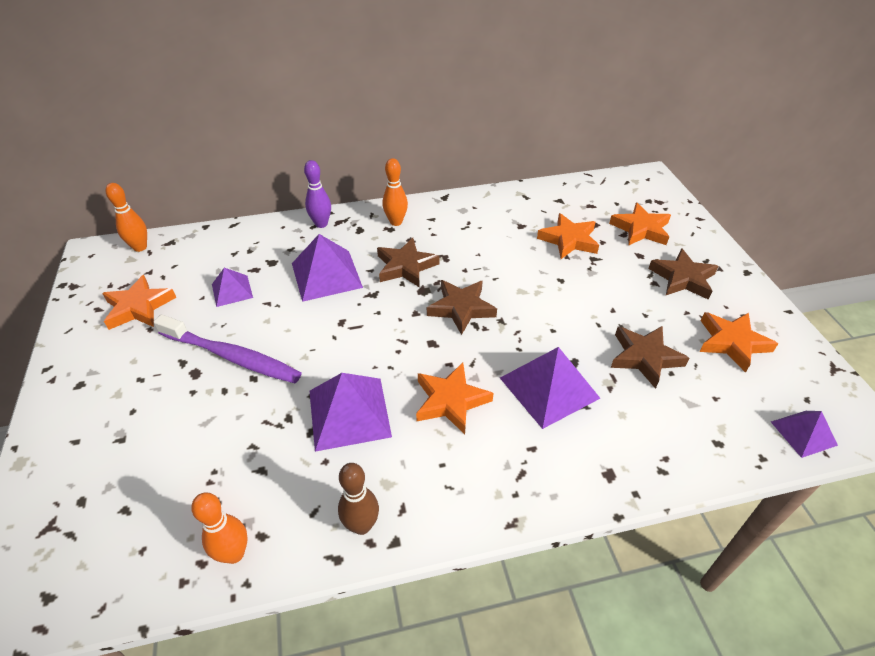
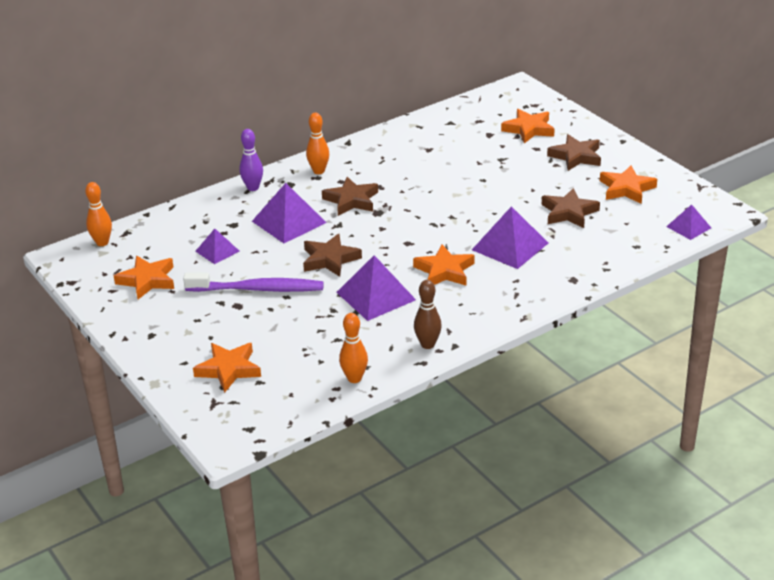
camera: 20 degrees left, 10 degrees down
brown star [427,280,497,335] -> brown star moved to [303,234,362,277]
orange star [537,213,599,259] -> orange star moved to [193,343,261,393]

